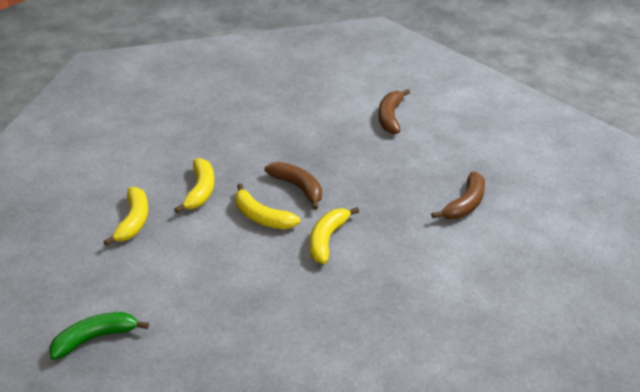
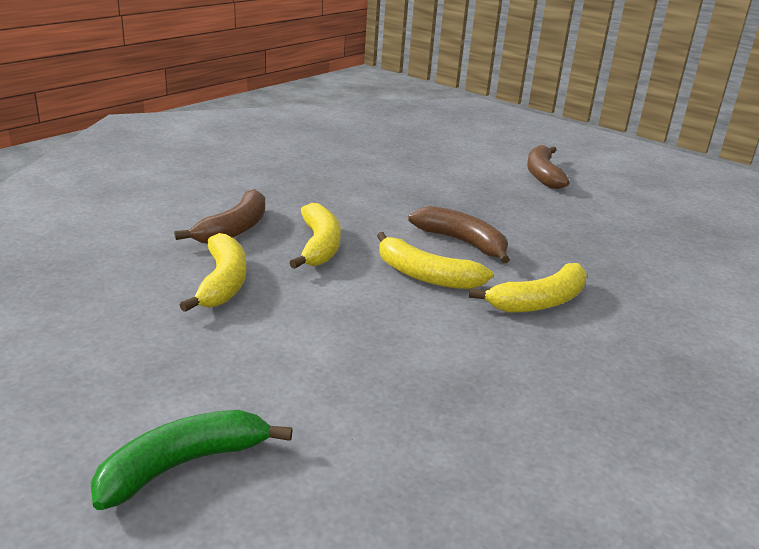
camera: 10 degrees left, 10 degrees down
yellow banana [310,207,359,264] -> yellow banana turned 135 degrees counterclockwise [469,263,587,312]
brown banana [431,172,485,219] -> brown banana moved to [174,189,265,244]

